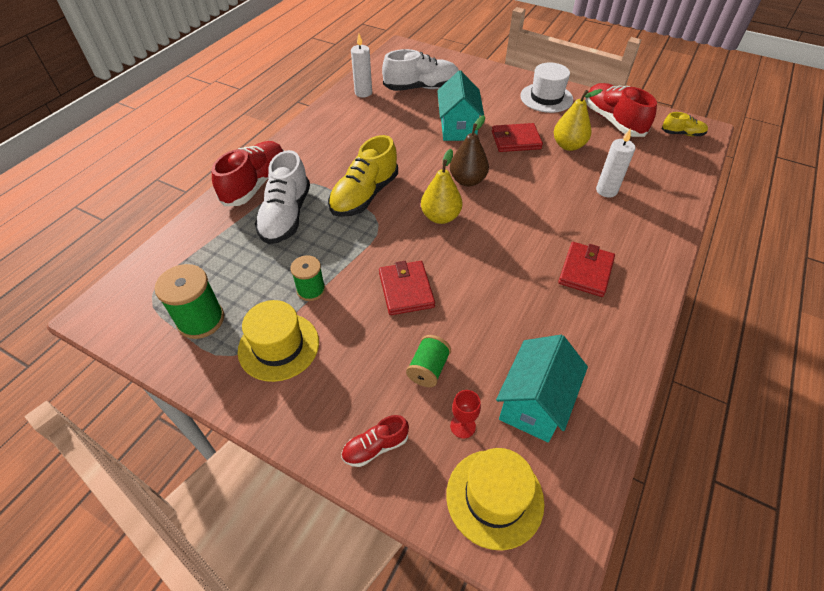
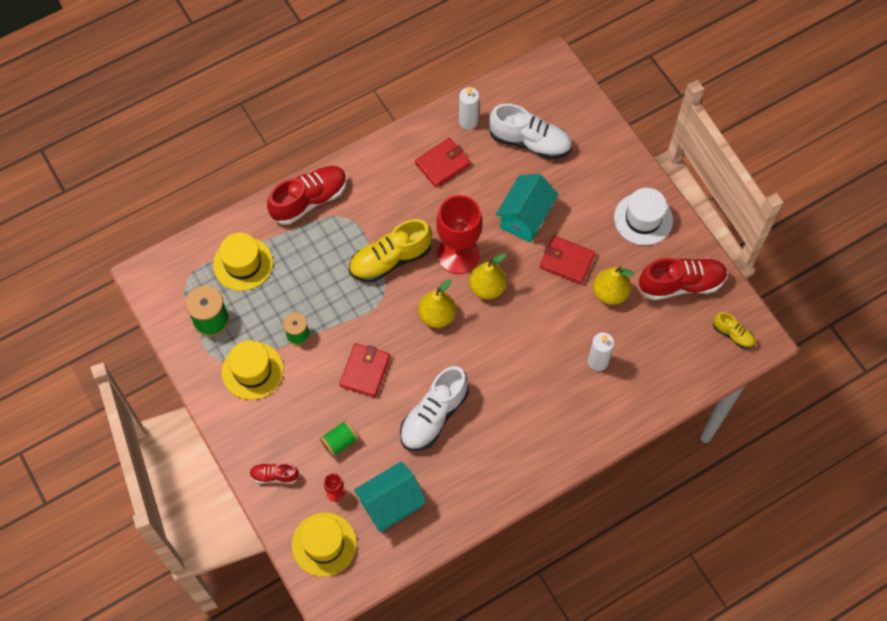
camera: 30 degrees right, 15 degrees up
white shoe [255,150,310,244] -> white shoe moved to [400,366,469,451]
brown pear [450,115,489,187] -> yellow pear [469,253,507,299]
red wallet [558,242,615,297] -> red wallet moved to [415,138,471,188]
red shoe [586,83,657,137] -> red shoe turned 75 degrees clockwise [638,258,728,300]
none -> yellow hat [213,233,273,291]
none -> red goblet [436,195,482,274]

